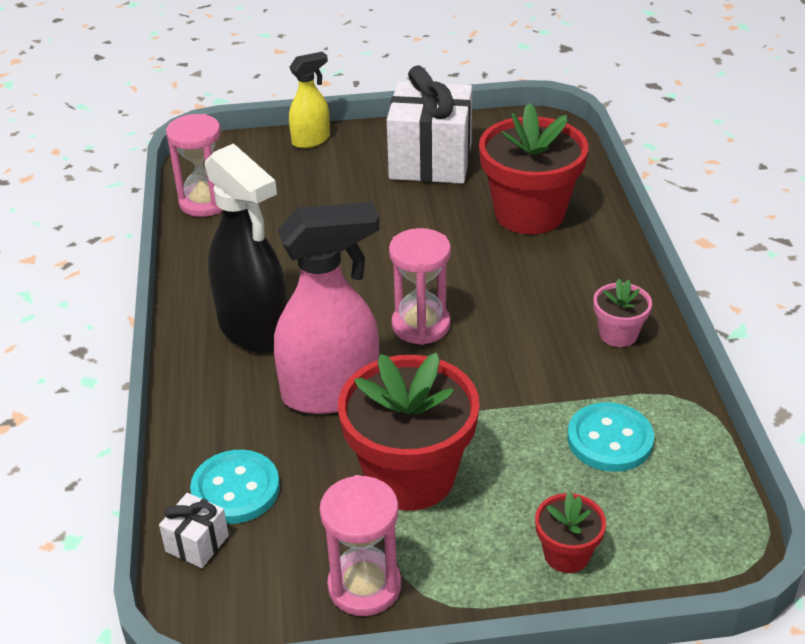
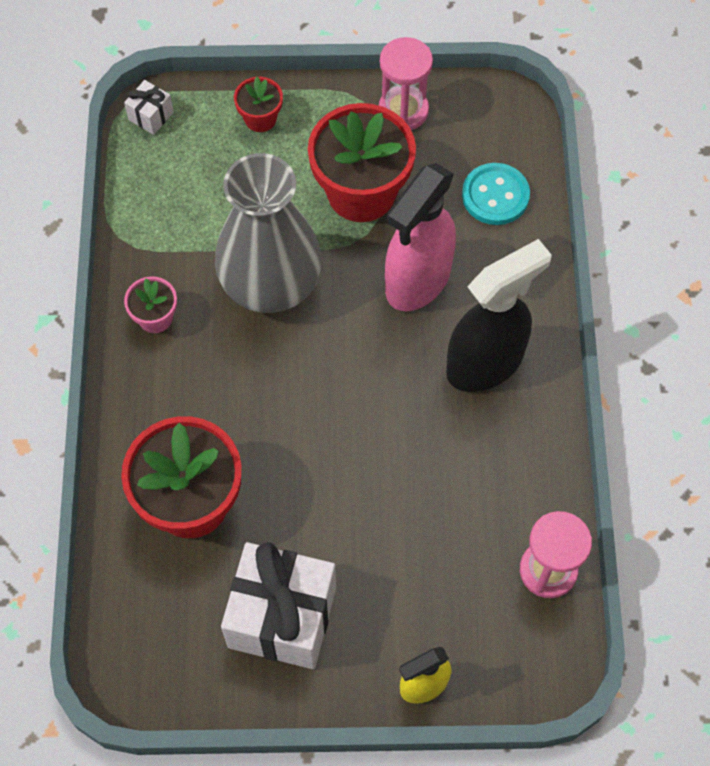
camera: 175 degrees left, 25 degrees up
white gift [159,493,229,568] -> white gift moved to [124,80,174,135]
black spray bottle [205,143,288,353] -> black spray bottle turned 90 degrees clockwise [446,239,552,392]
pink spray bottle [274,202,380,414] -> pink spray bottle turned 45 degrees counterclockwise [385,163,456,311]
pink hourglass [389,228,451,345] -> none
turquoise button [567,402,654,472] -> none
none -> grey vase [215,153,322,313]

